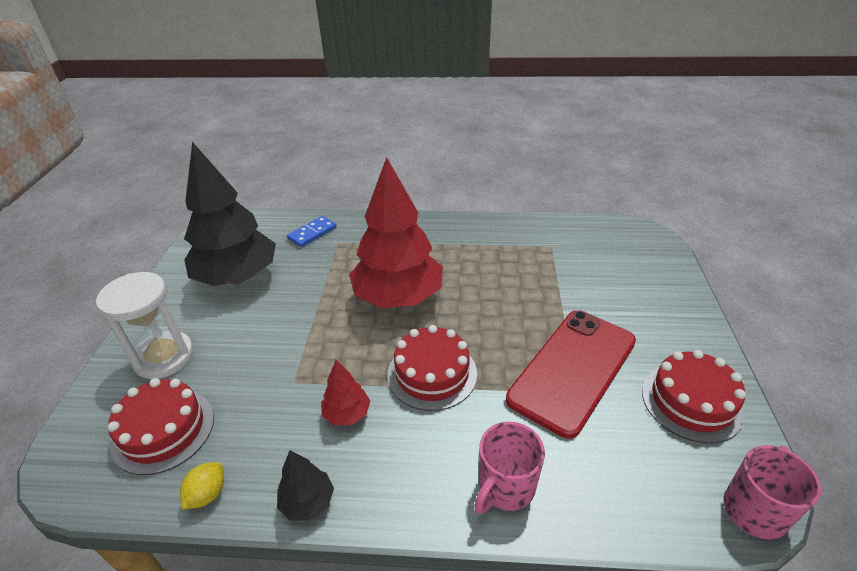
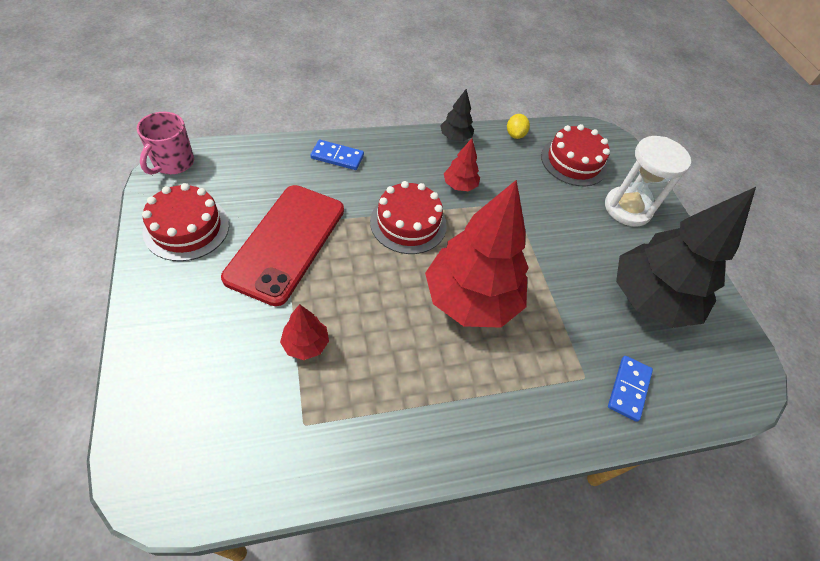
camera: 155 degrees right, 15 degrees up
pink mug [474,422,545,514] -> blue domino [311,140,364,170]
none -> red tree [280,304,329,360]

